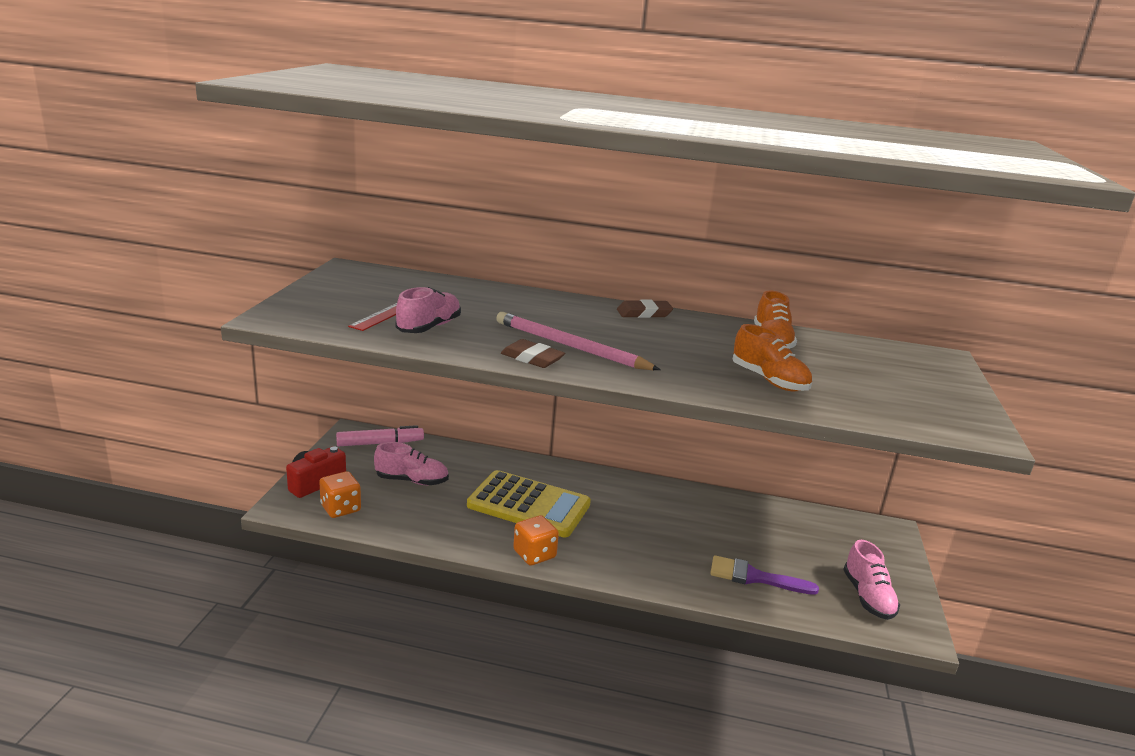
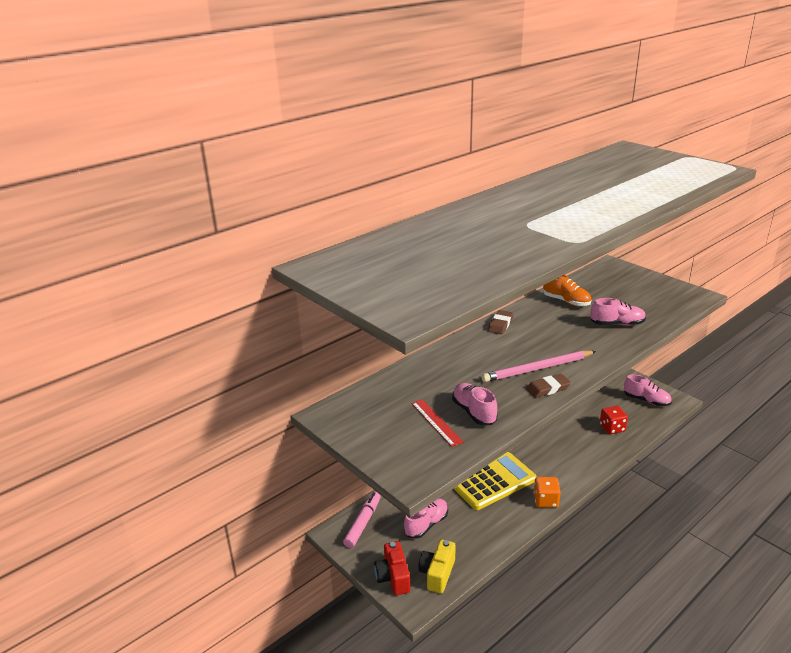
camera: 50 degrees left, 5 degrees up
orange dice [319,471,361,518] -> yellow camera [418,539,455,593]
purple brush [710,555,819,595] -> red dice [600,406,628,434]
orange shoe [733,324,812,392] -> pink shoe [591,298,646,326]

